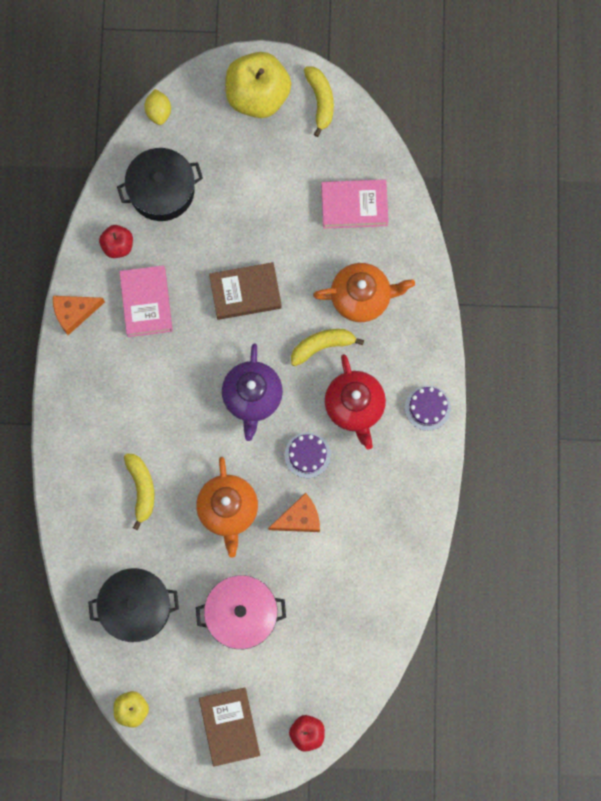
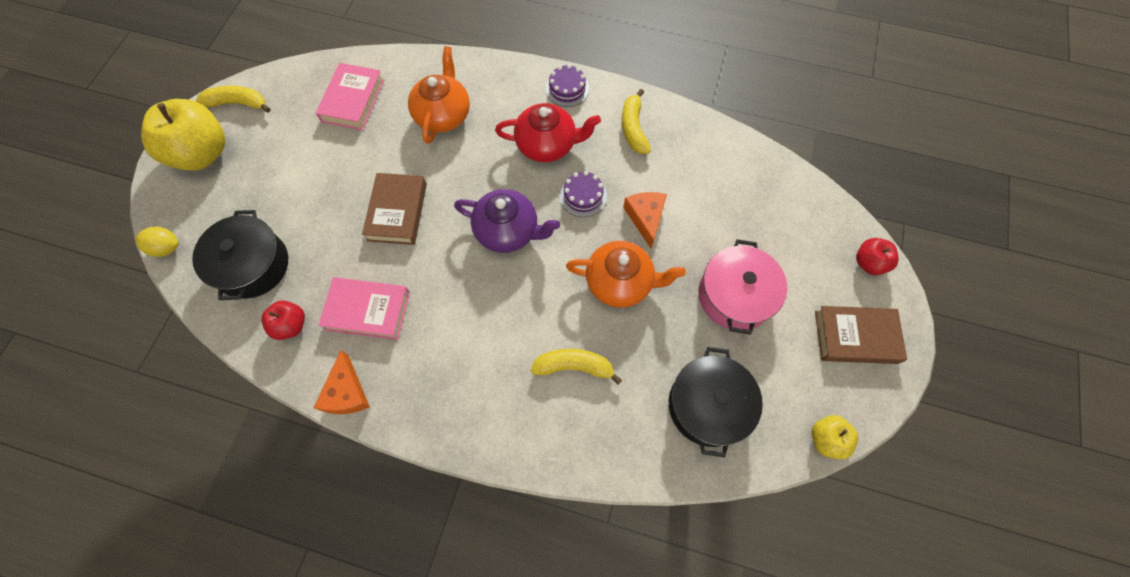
camera: 75 degrees left, 10 degrees down
yellow banana [291,329,364,366] -> yellow banana moved to [622,89,651,154]

